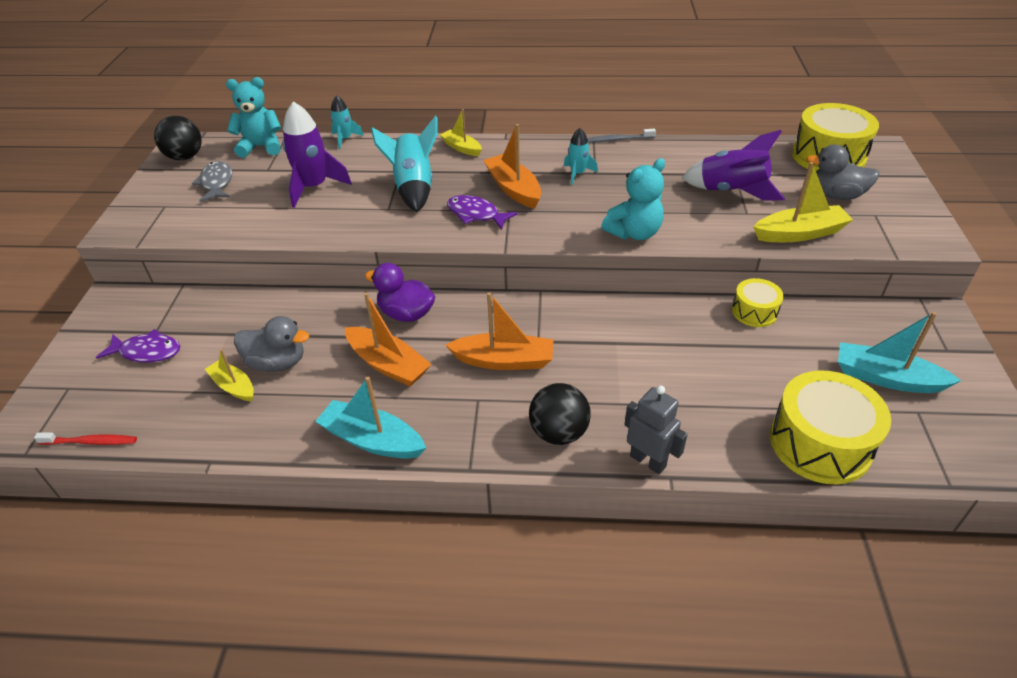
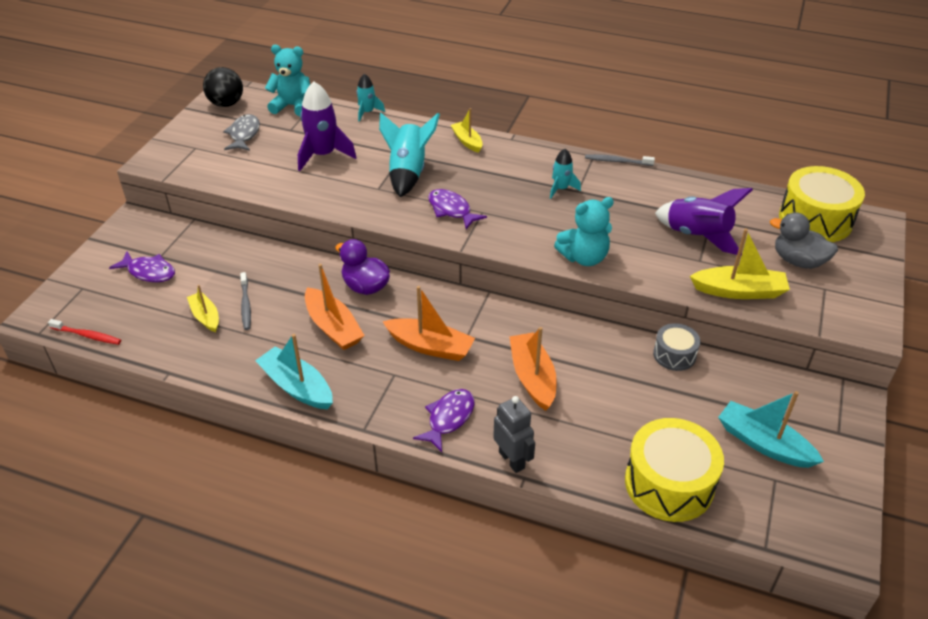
camera: 15 degrees right, 0 degrees up
grey duck [234,316,309,372] -> grey toothbrush [240,272,251,330]
orange boat [483,124,541,209] -> orange boat moved to [509,327,557,411]
black ball [529,383,591,445] -> purple fish [413,389,474,452]
yellow drum [732,278,784,327] -> grey drum [653,323,700,371]

